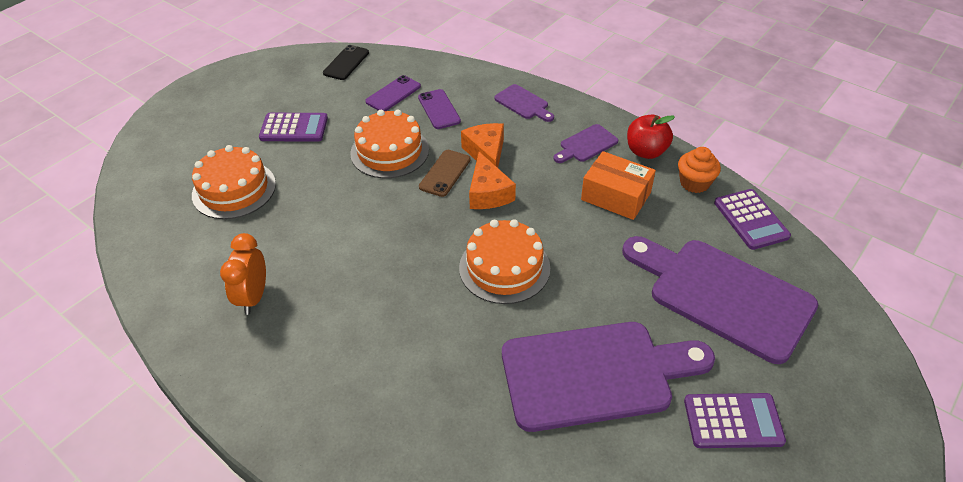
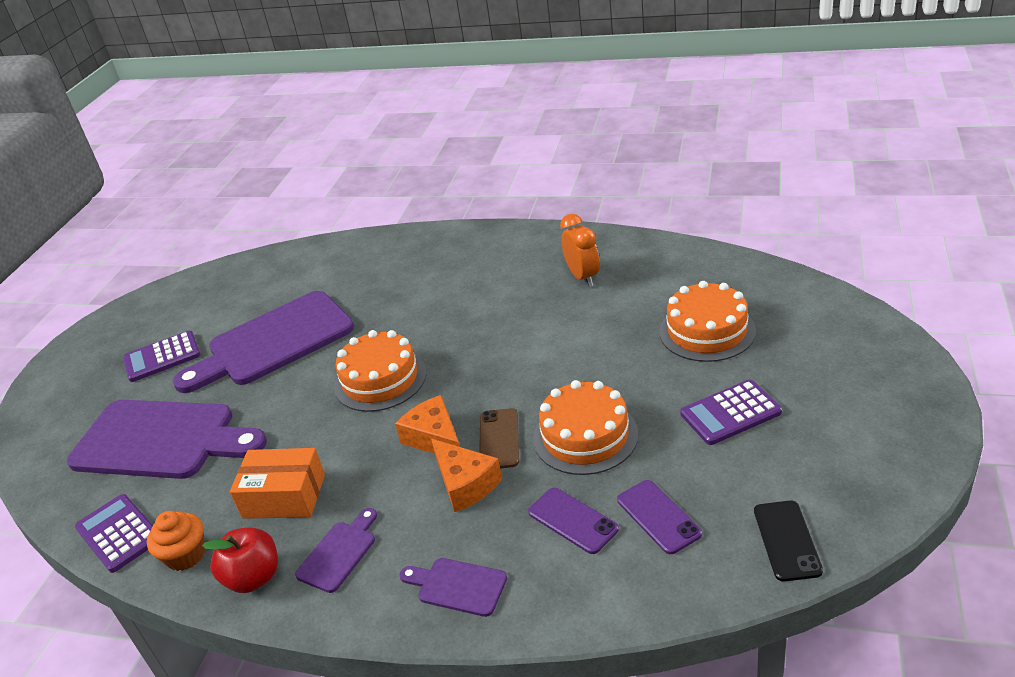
camera: 160 degrees right, 10 degrees down
purple phone [365,75,421,111] -> purple phone turned 45 degrees counterclockwise [617,480,702,554]

